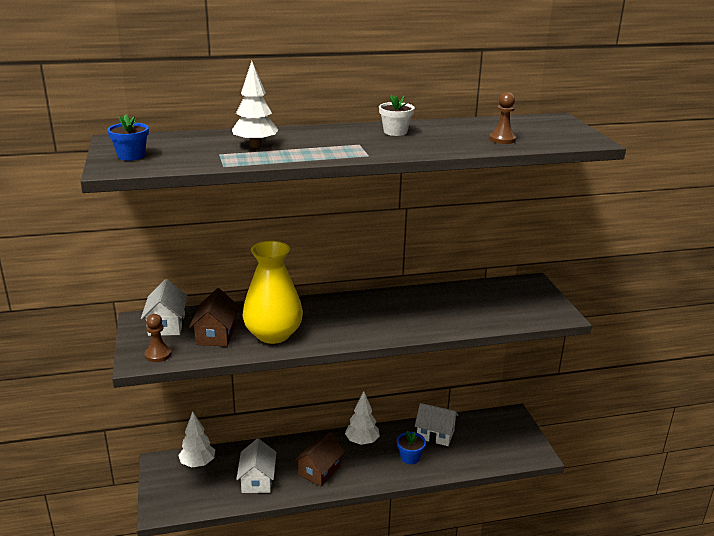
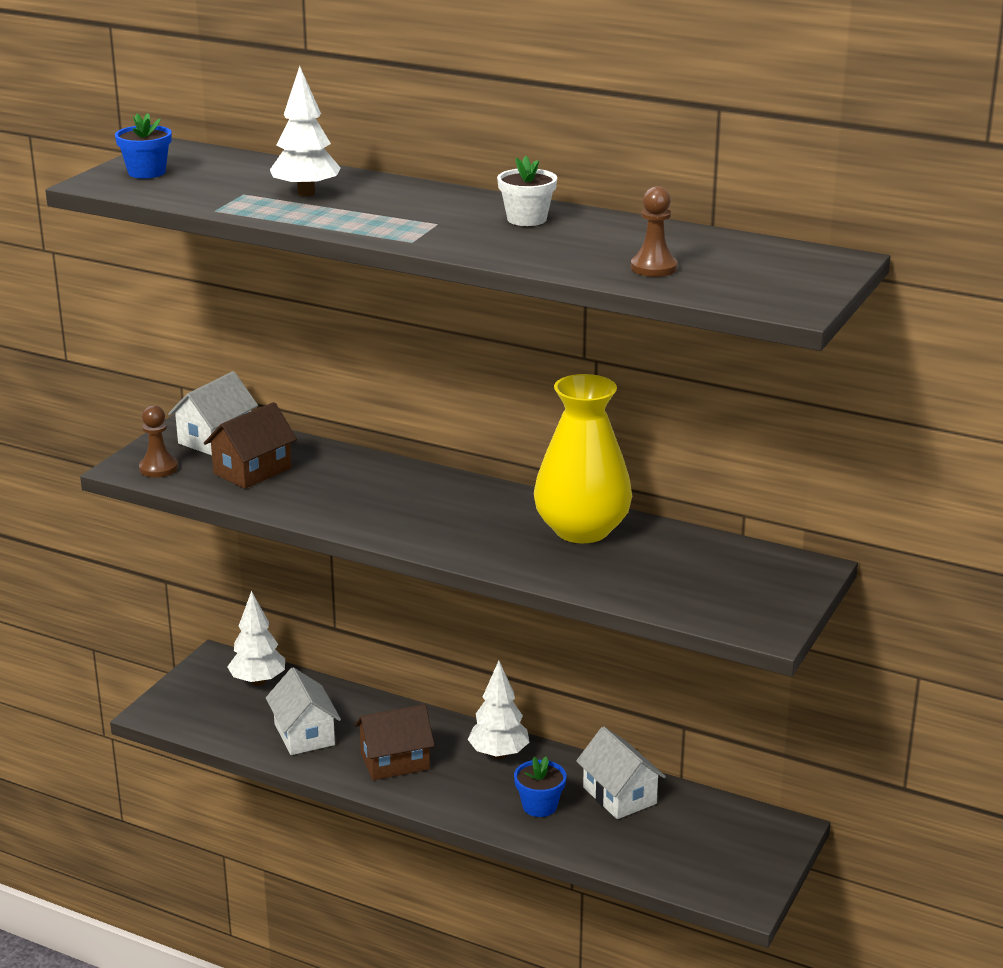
camera: 40 degrees right, 0 degrees up
white house [236,438,276,493] -> white house turned 60 degrees counterclockwise [266,667,341,755]
yellow vase [242,241,303,344] -> yellow vase moved to [534,374,632,543]

